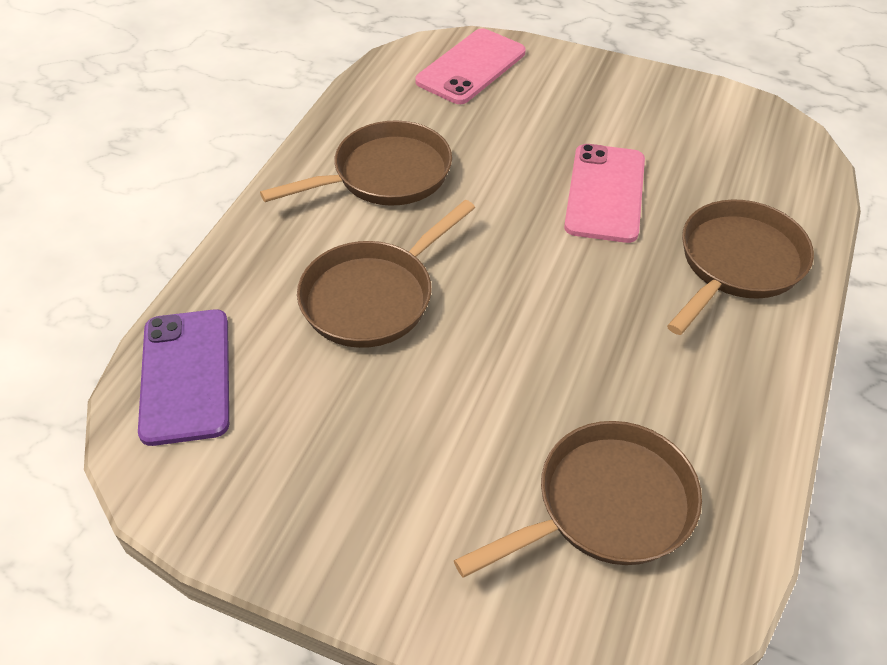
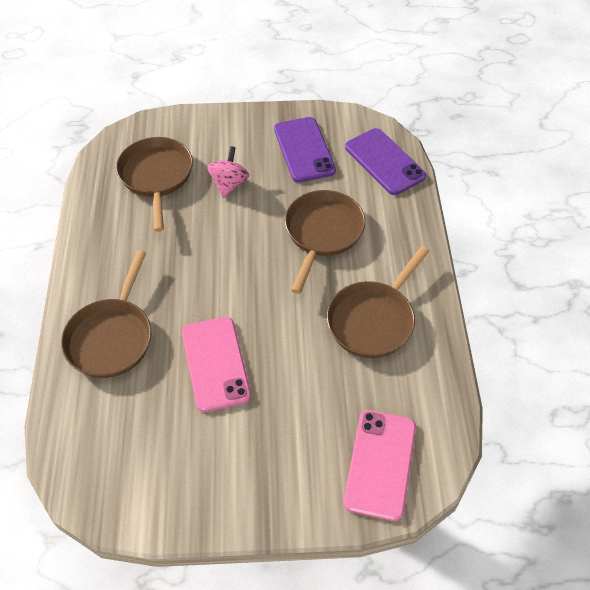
camera: 155 degrees right, 5 degrees up
brown pan [454,421,702,578] -> brown pan turned 135 degrees clockwise [116,137,193,232]
none -> pink spinning top [207,146,249,198]
none -> purple phone [274,117,336,183]

